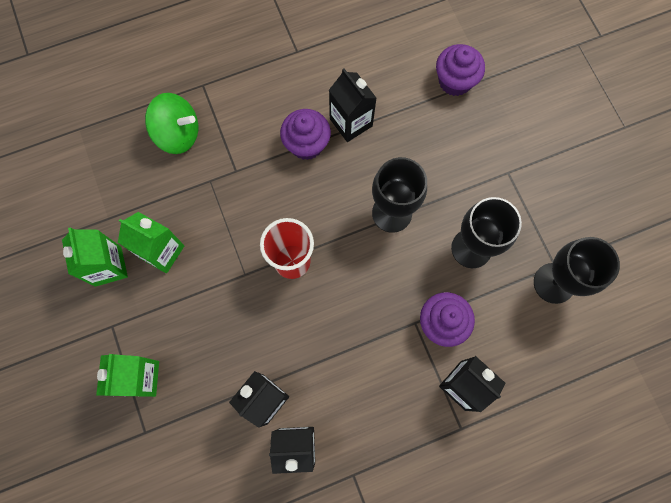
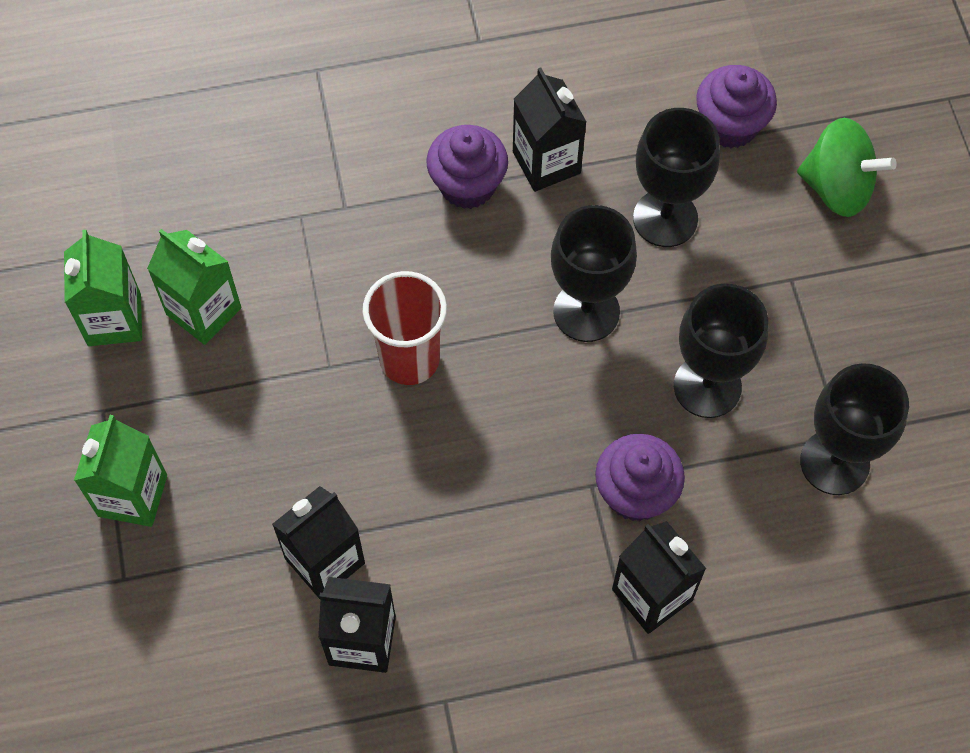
camera: 10 degrees right, 10 degrees down
green spinning top [145,93,198,154] -> green spinning top moved to [797,118,897,217]
none -> black goblet [633,108,720,247]

